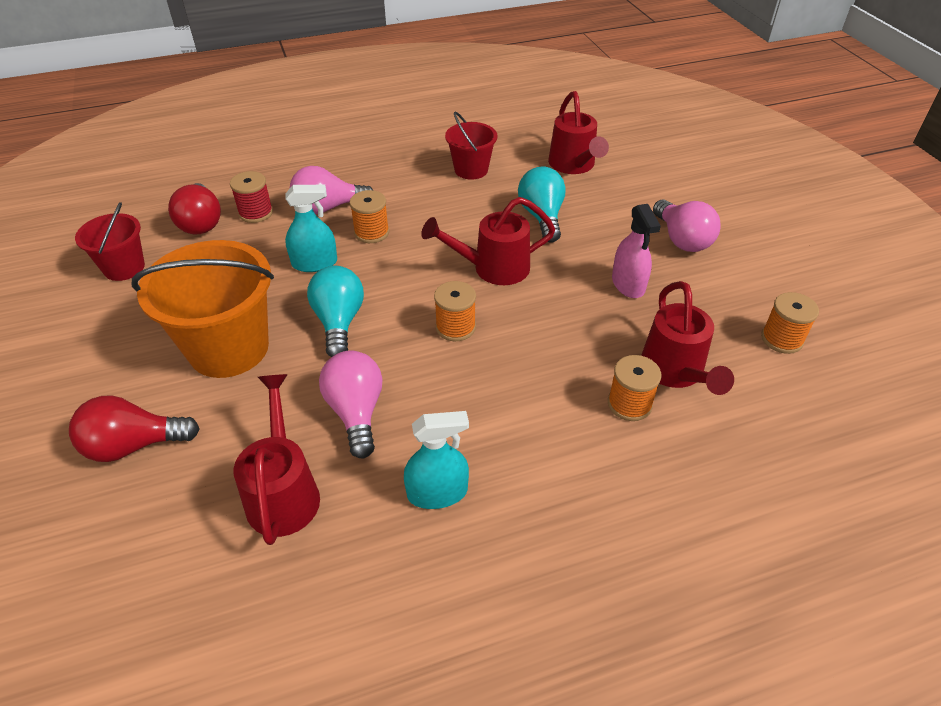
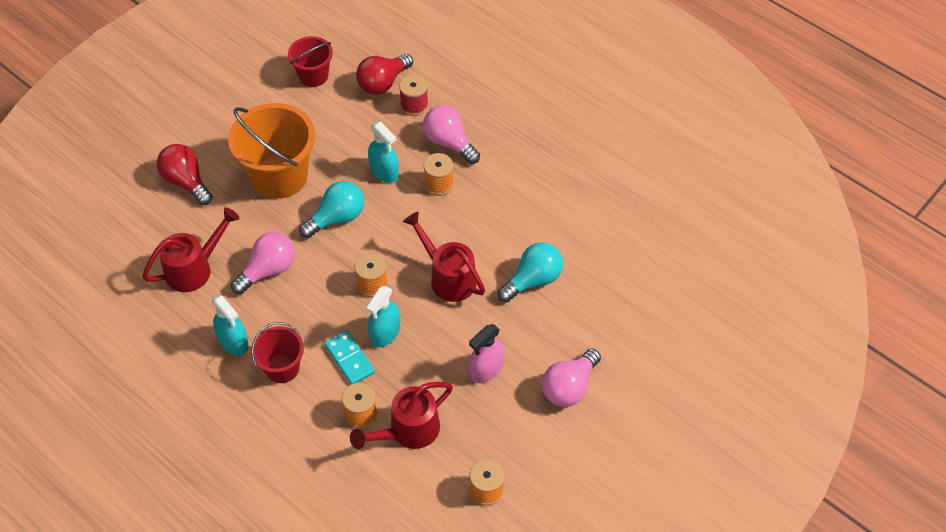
camera: 60 degrees right, 10 degrees up
red bucket [445,112,497,180] -> red bucket moved to [251,322,304,383]
red watering can [548,91,609,174] -> none
none -> turquoise domino [325,331,375,384]
none -> turquoise spray bottle [366,286,400,348]

